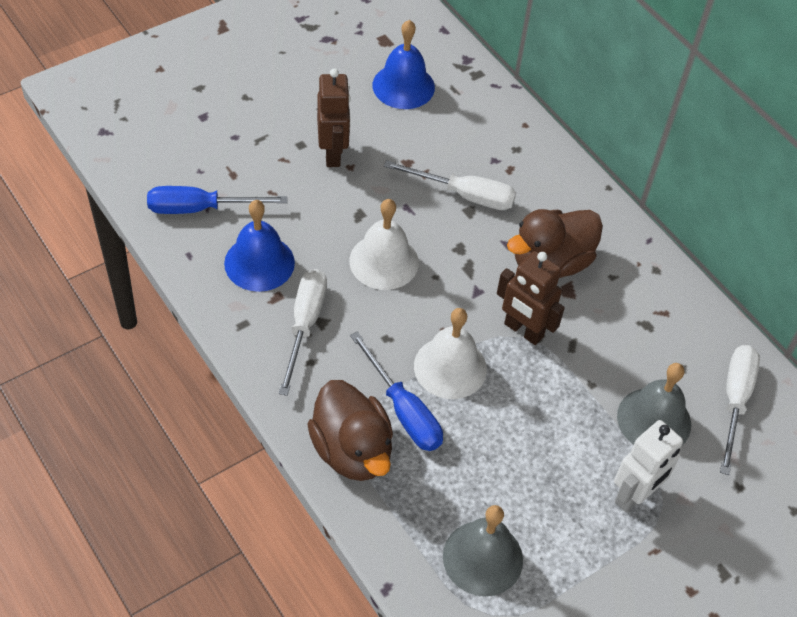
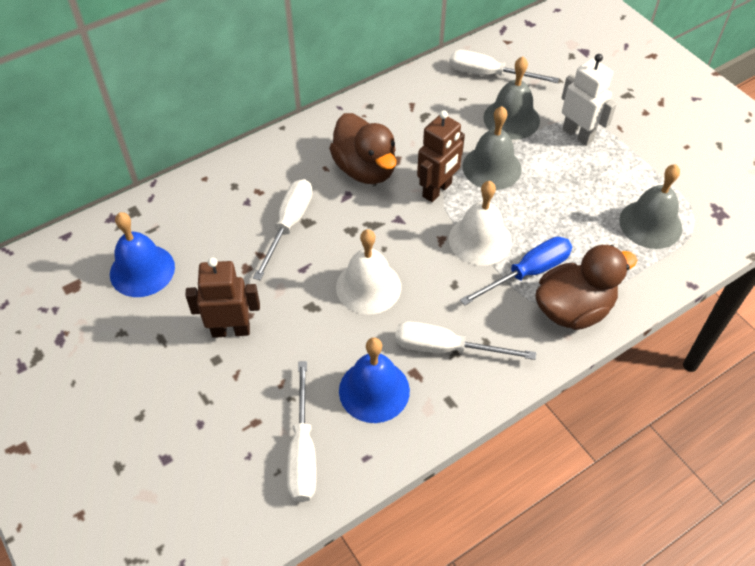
camera: 85 degrees left, 0 degrees up
blue screwdriver [147,186,287,214] -> white screwdriver [287,361,316,502]
none -> grey bell [463,106,522,190]

